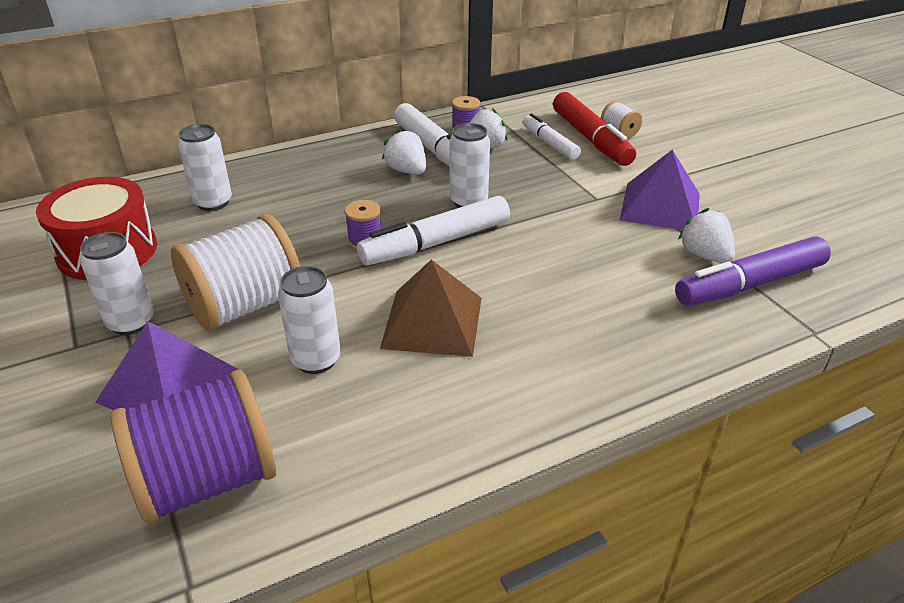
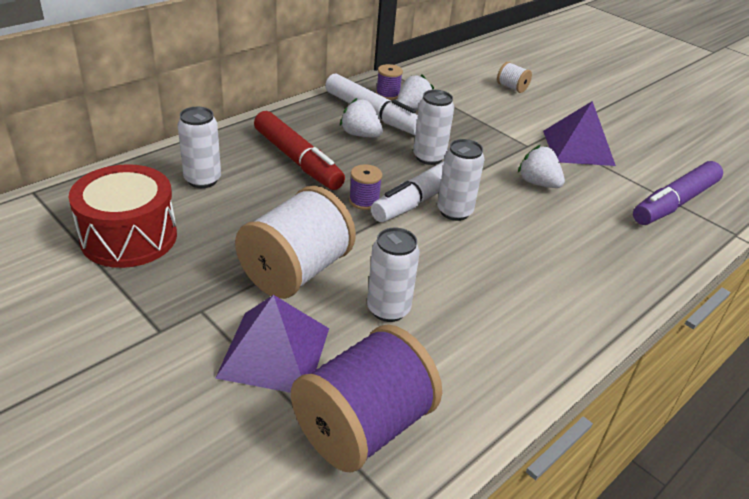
camera: 20 degrees left, 0 degrees up
white can [80,232,154,335] -> white can moved to [437,139,485,221]
brown pyramid [380,259,481,357] -> none
white marker [523,114,581,160] -> none
red marker [553,92,636,166] -> red marker moved to [254,111,345,190]
white strawberry [678,208,735,263] -> white strawberry moved to [518,145,565,188]

